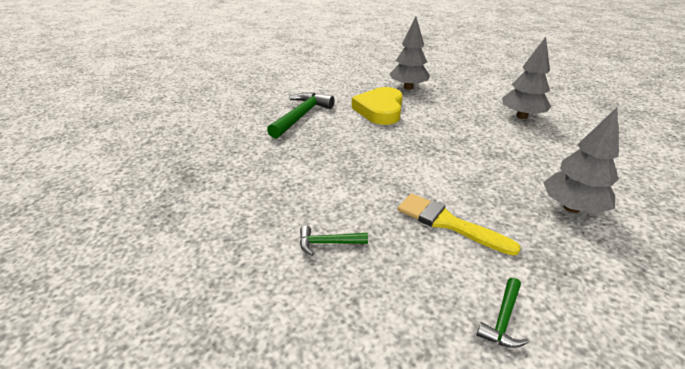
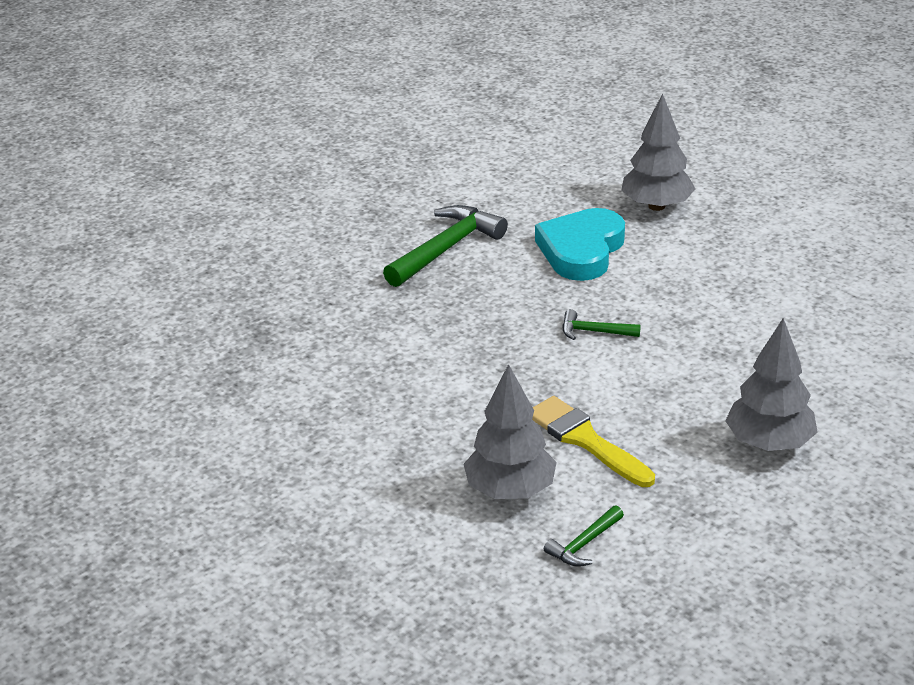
camera: 15 degrees right, 0 degrees up
green hammer [300,225,368,256] -> green hammer moved to [562,309,641,340]
yellow heart [352,87,403,125] -> turquoise heart [535,208,625,281]
grey tree [502,37,551,119] -> grey tree moved to [463,364,557,499]

